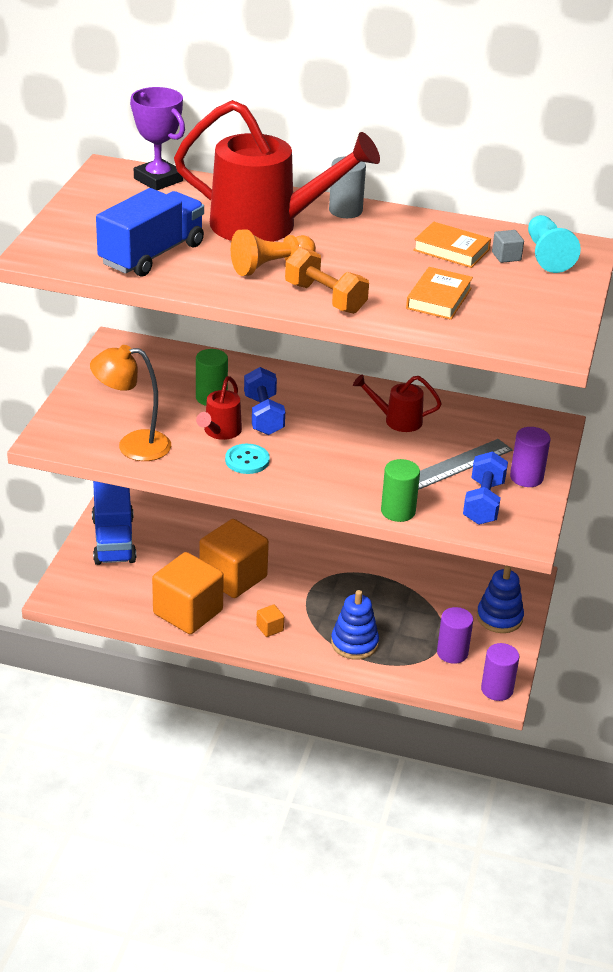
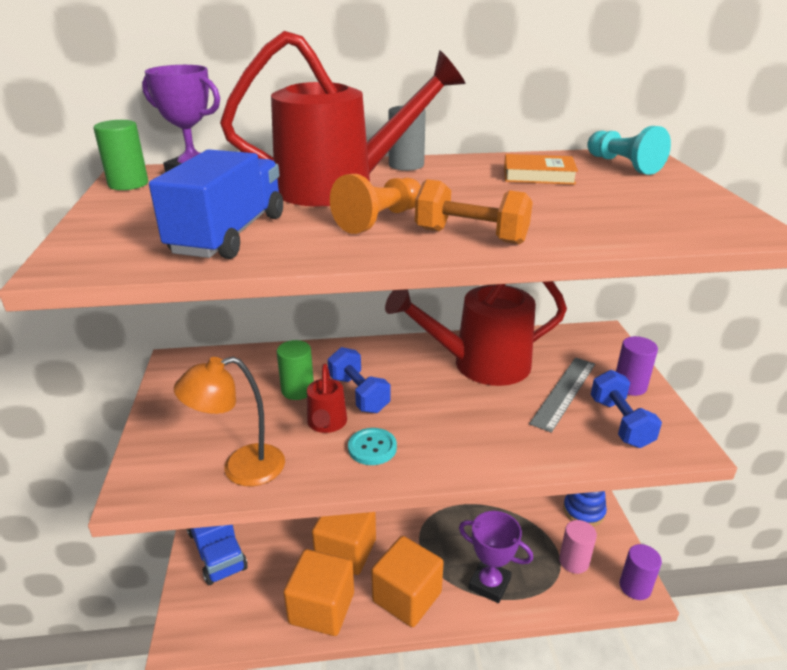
camera: 20 degrees left, 5 degrees down
orange cube [256,605,284,637] -> orange cube [371,536,444,627], size x2.50
blue stacking toy [331,590,379,660] -> purple trophy [459,511,533,603]
red watering can [353,374,442,432] -> red watering can [385,281,567,386], size x2.13
green cylinder [381,459,420,522] -> green cylinder moved to [93,120,148,190]
orange book [406,267,473,320] -> none
purple cylinder [437,607,473,664] -> pink cylinder [559,520,597,574]
grey cube [492,230,524,263] -> none

